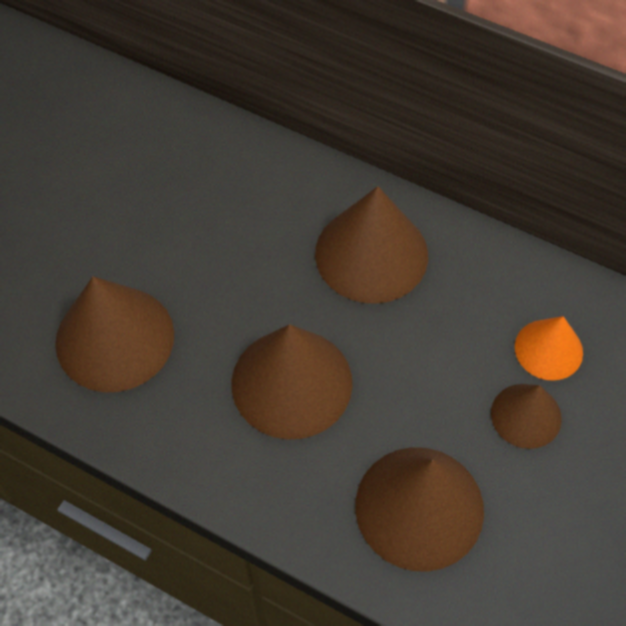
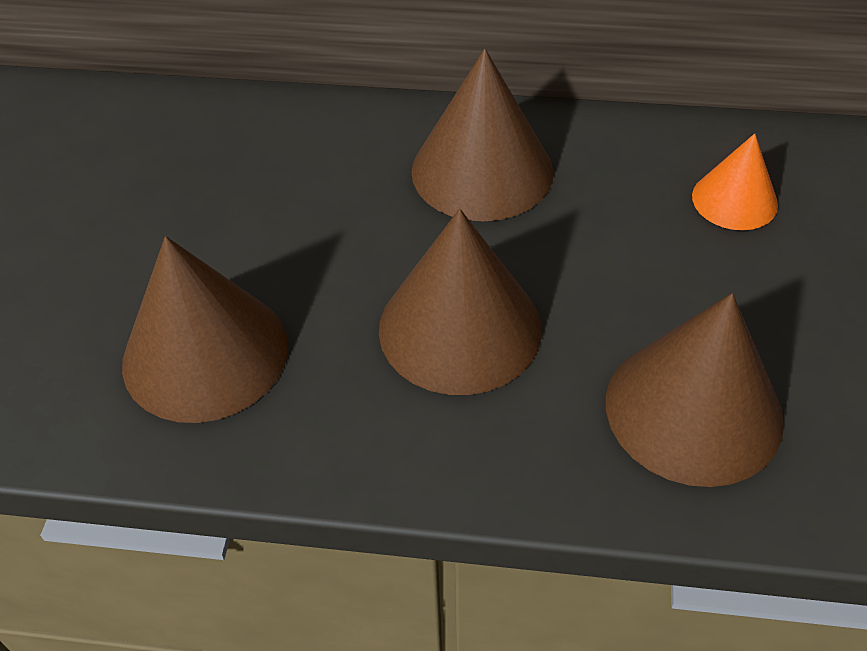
camera: 20 degrees left, 10 degrees down
brown cone [491,384,562,449] -> none

